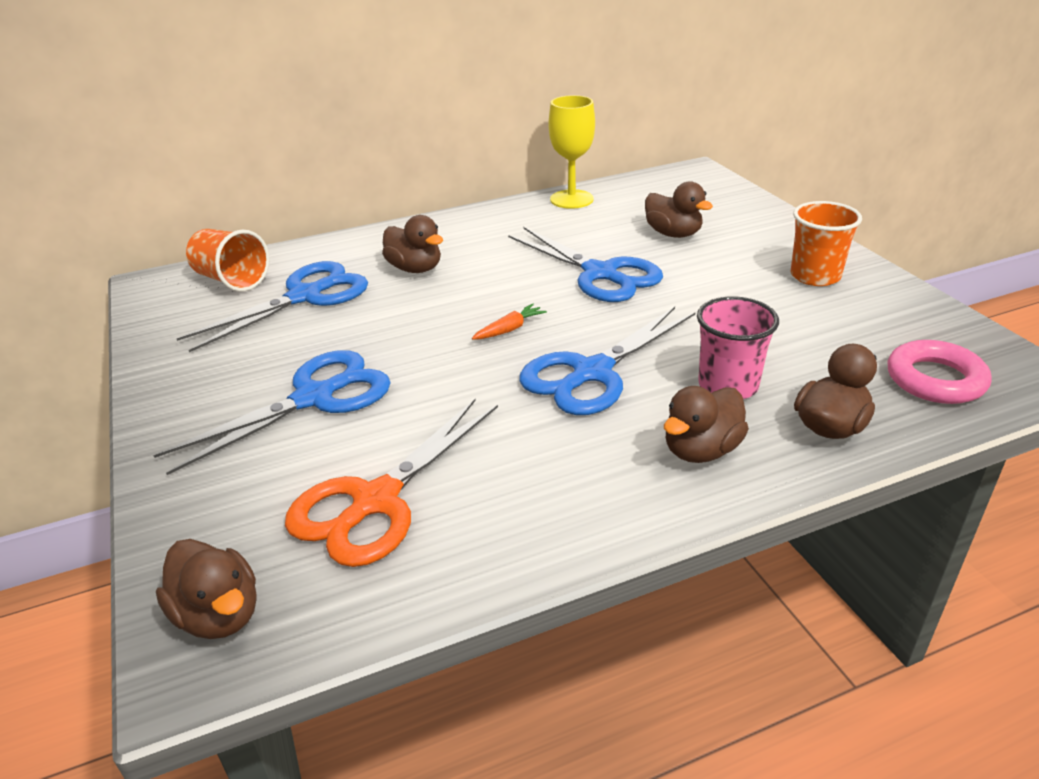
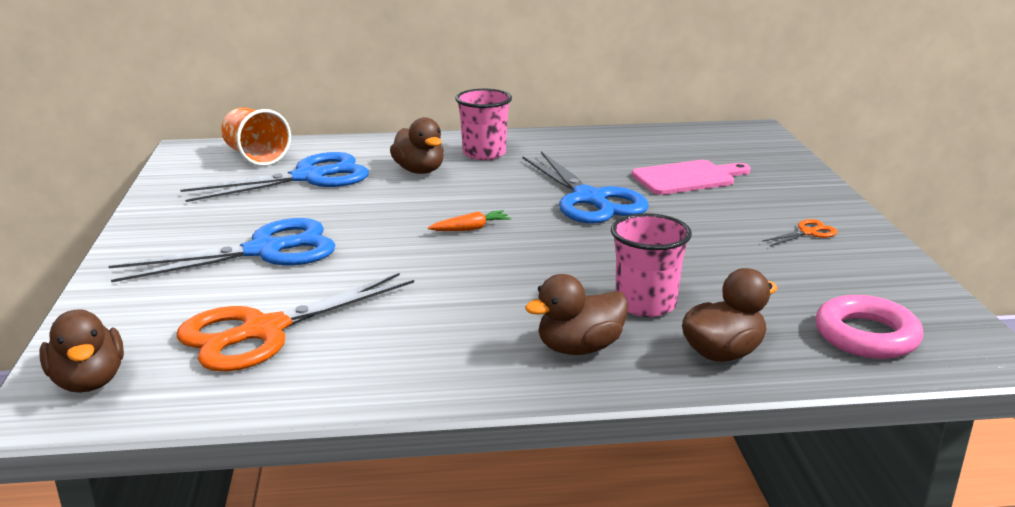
camera: 15 degrees right, 10 degrees down
blue scissors [519,307,695,415] -> none
yellow goblet [549,95,595,209] -> none
brown duck [645,181,713,238] -> pink cutting board [632,160,751,195]
orange cup [790,201,862,286] -> orange scissors [762,219,837,247]
none -> pink cup [455,89,512,160]

